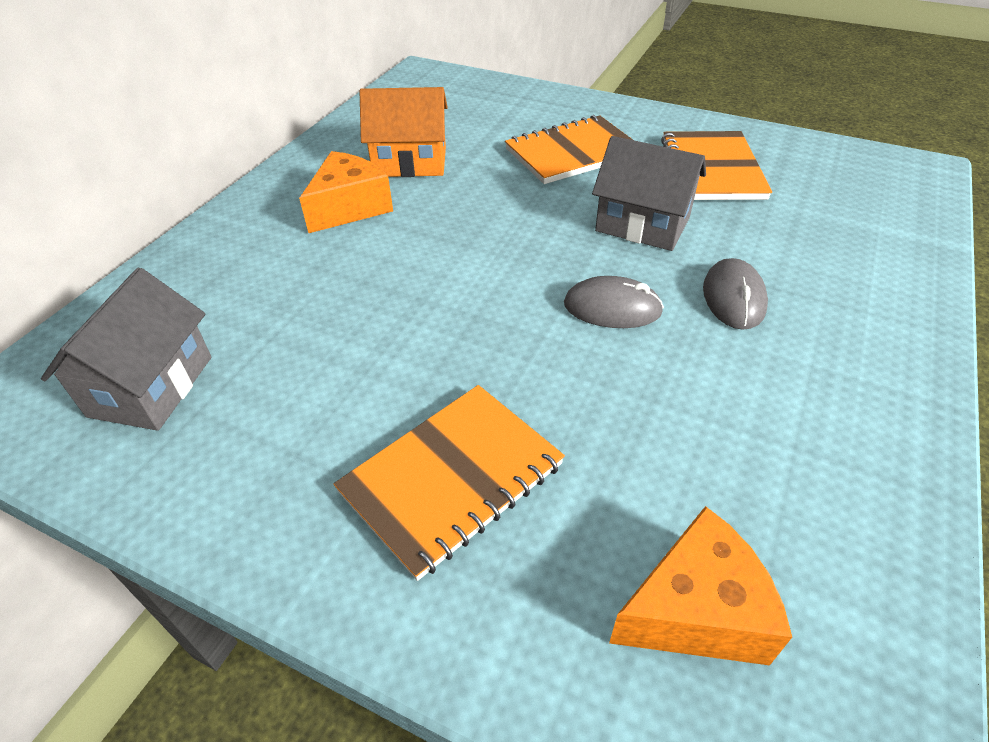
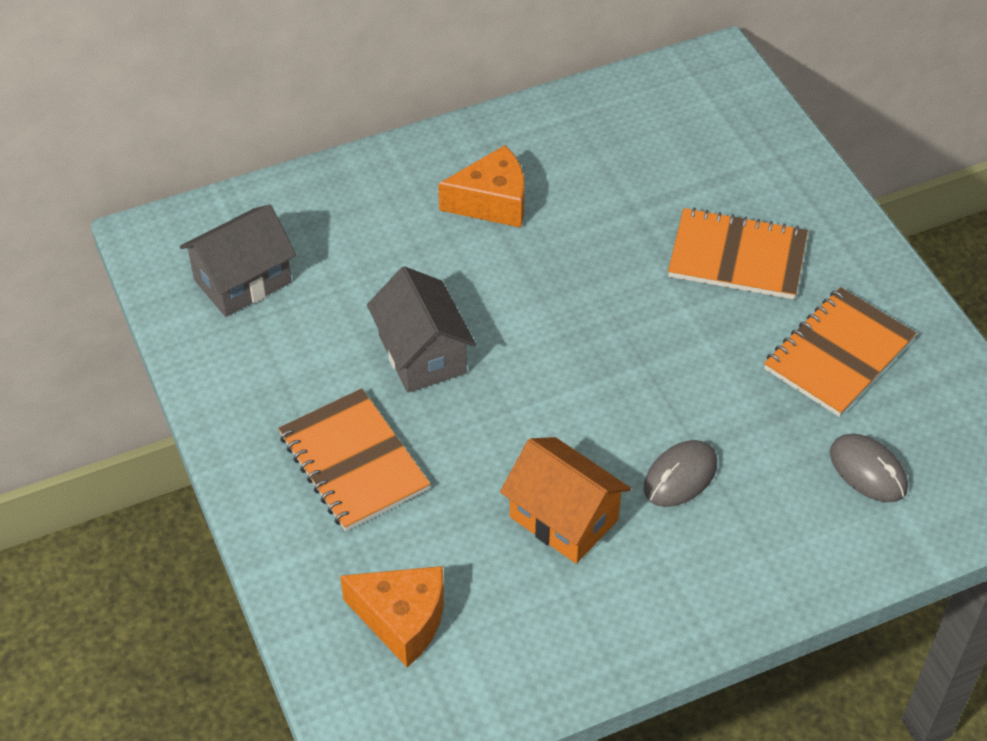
camera: 40 degrees right, 5 degrees up
orange notebook [333,385,565,581] -> orange notebook turned 60 degrees clockwise [278,388,430,531]
orange house [360,87,448,177] -> orange house moved to [500,437,631,564]
grey mouse [564,276,664,328] -> grey mouse moved to [830,434,908,502]
grey house [592,136,706,251] -> grey house moved to [367,266,476,393]

